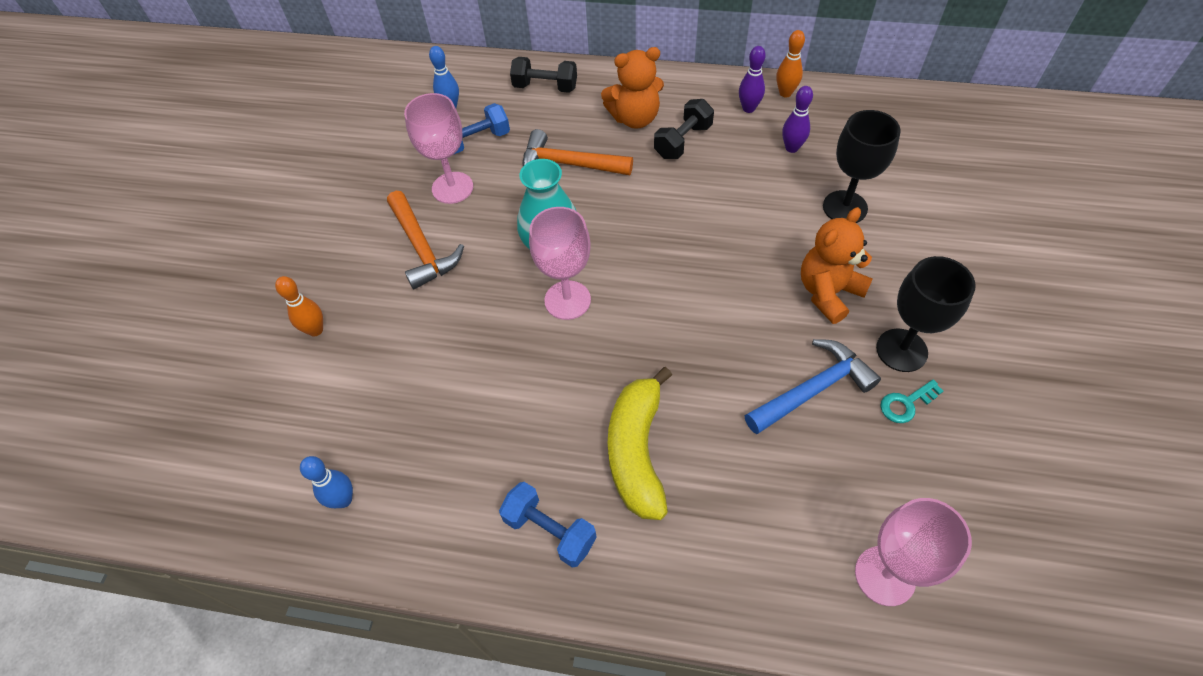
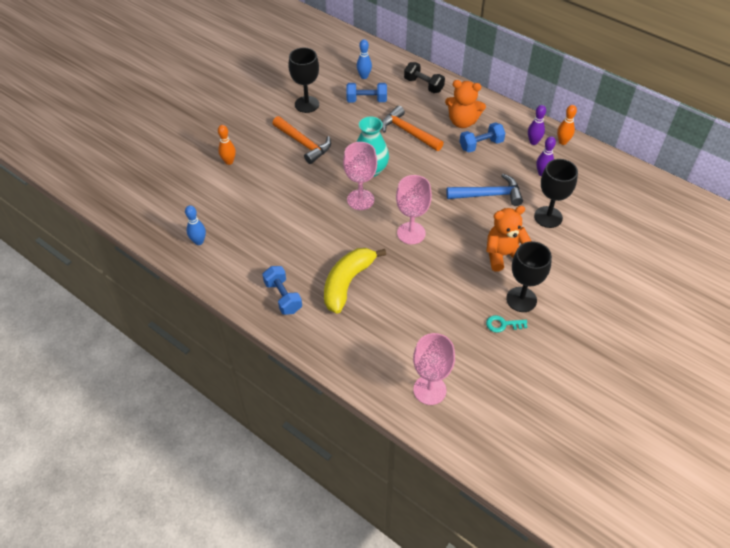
camera: 25 degrees right, 5 degrees down
orange hammer [387,191,464,290] -> orange hammer turned 45 degrees counterclockwise [272,116,331,164]
pink goblet [404,93,473,204] -> pink goblet moved to [396,175,432,244]
black dumbbell [654,99,714,159] -> blue dumbbell [460,122,505,152]
blue hammer [745,339,881,434] -> blue hammer moved to [446,174,523,206]
none -> black goblet [288,48,319,113]

